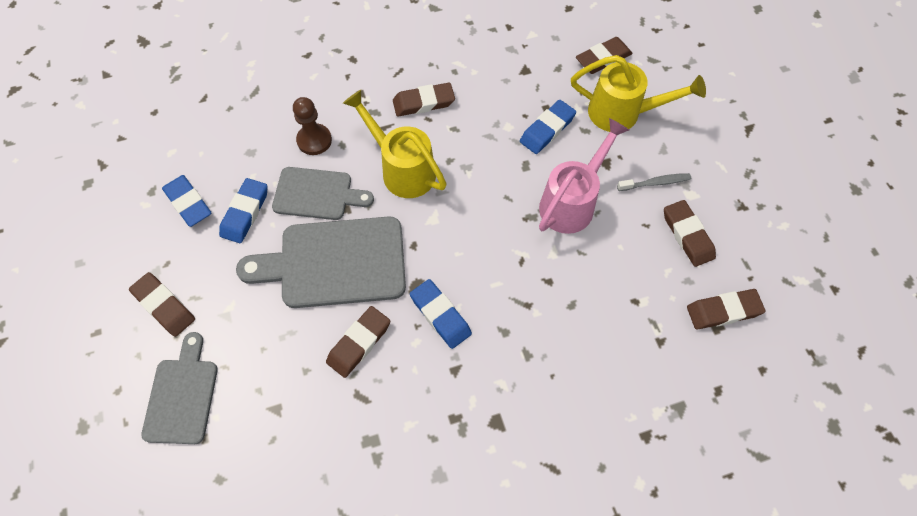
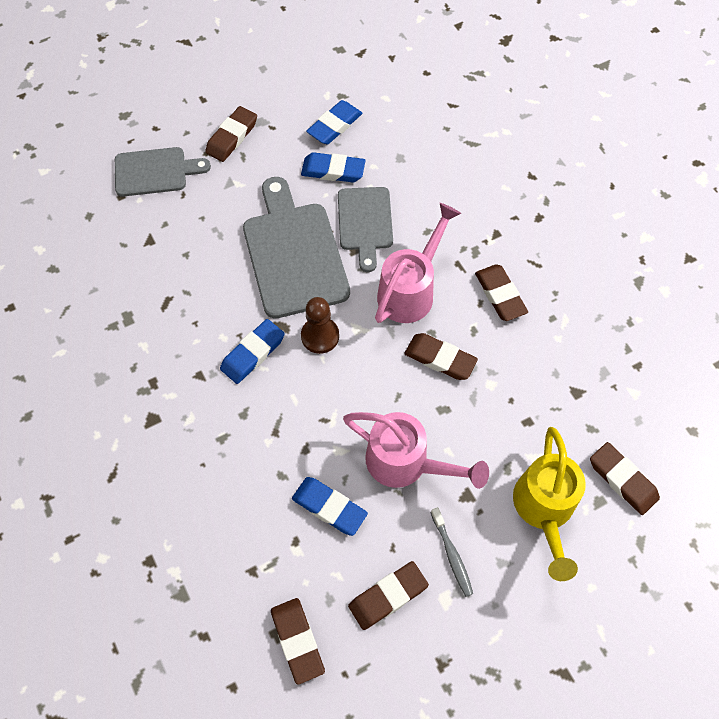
camera: 80 degrees right, 0 degrees up
brown pawn [293,97,332,155] -> brown pawn moved to [301,297,339,354]
brown eraser [326,306,390,378] -> brown eraser moved to [404,333,478,380]
yellow watering can [343,90,447,198] -> pink watering can [375,203,461,323]
blue eraser [520,100,576,154] -> blue eraser moved to [292,477,368,536]

